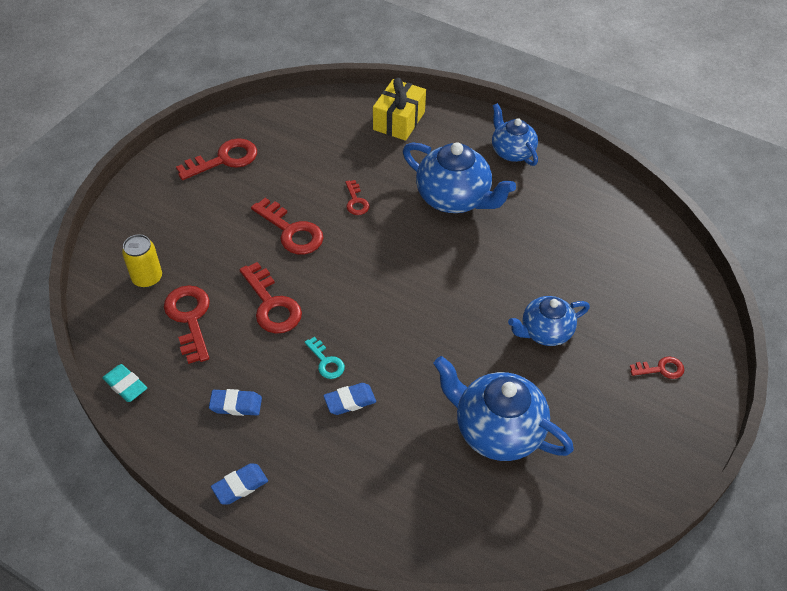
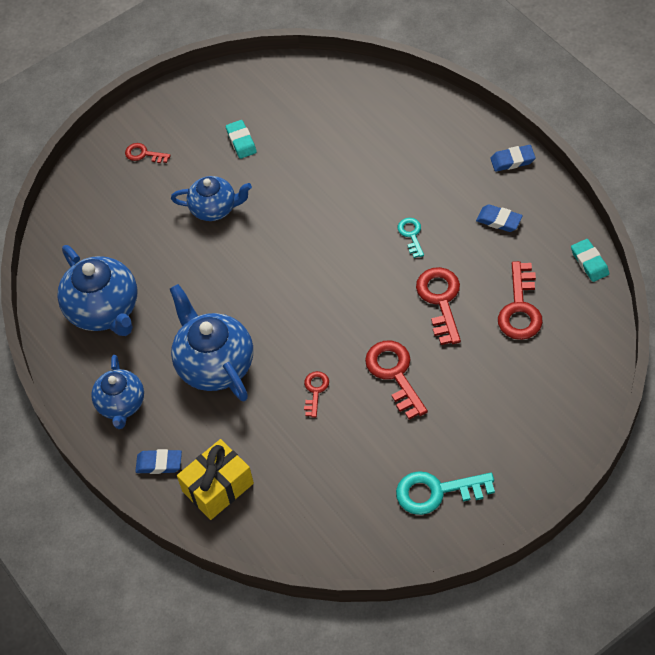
camera: 150 degrees left, 5 degrees up
yellow can [122,234,162,288] -> none
red key [176,138,257,180] -> turquoise key [396,471,495,515]
blue eraser [323,383,376,415] -> blue eraser moved to [135,449,182,474]
blue teapot [433,356,574,461] -> blue teapot moved to [57,245,137,336]
none -> turquoise eraser [226,120,257,159]

